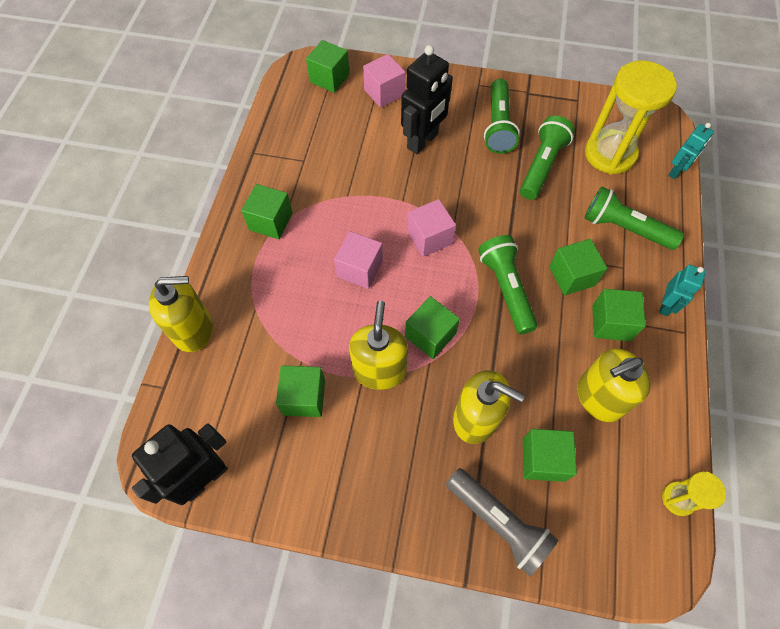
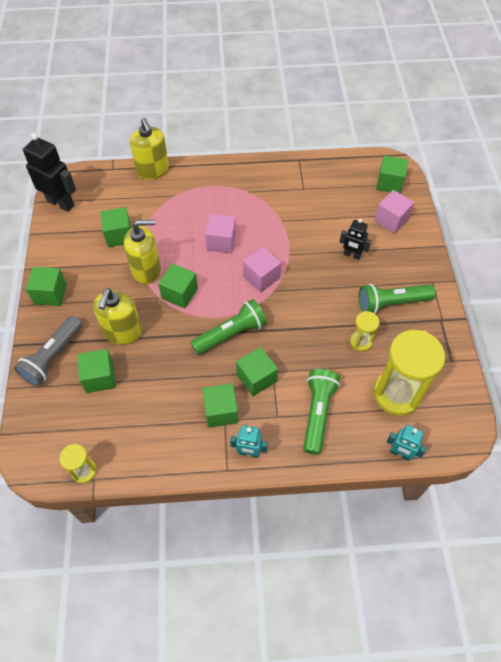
camera: 75 degrees right, 5 degrees down
green cube [241,184,293,239] -> green cube moved to [26,267,67,306]
black robot [401,45,453,154] -> black robot [340,219,371,260], size x0.57
green flashlight [520,116,575,200] -> yellow hourglass [350,311,380,351]
yellow soap dispenser [577,348,651,422] -> none

